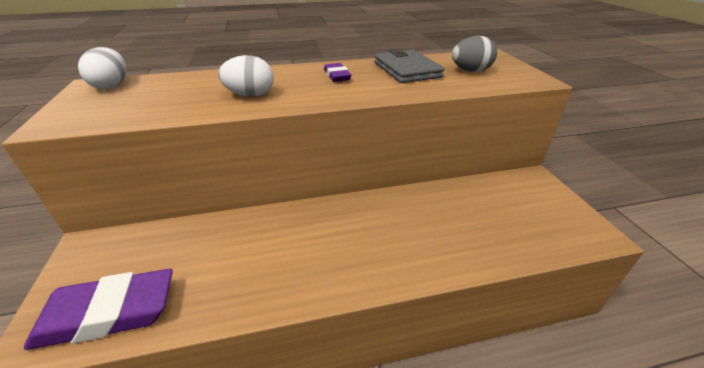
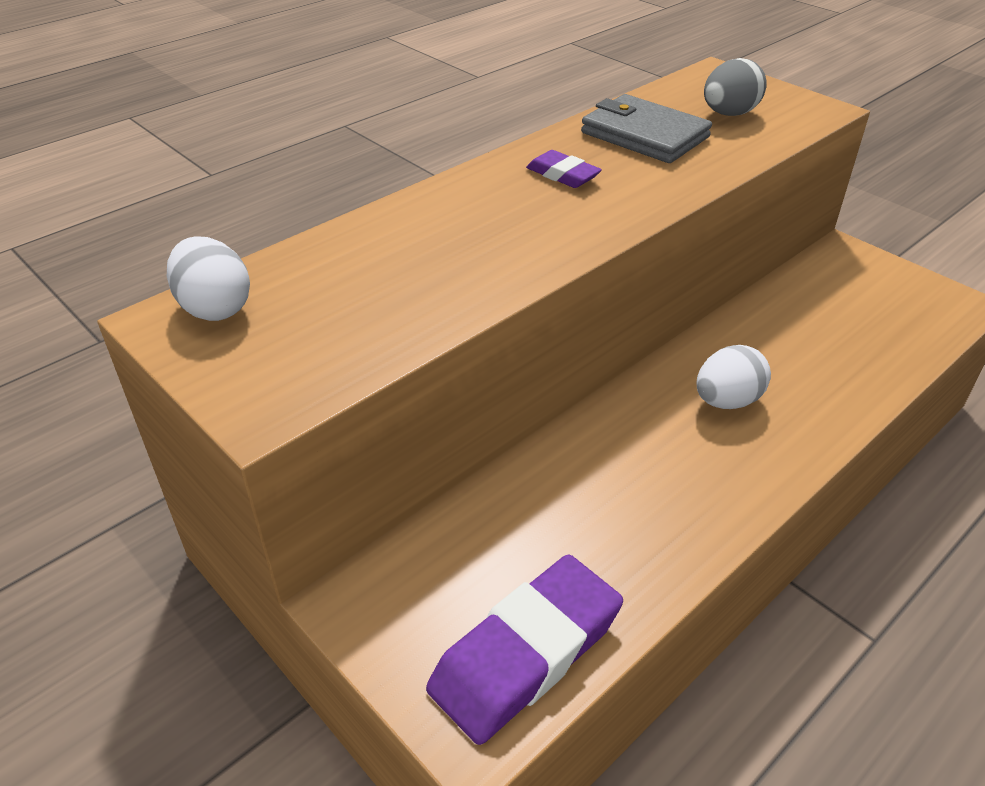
camera: 30 degrees left, 5 degrees up
white egg [218,55,274,97] -> white egg moved to [697,345,771,409]

